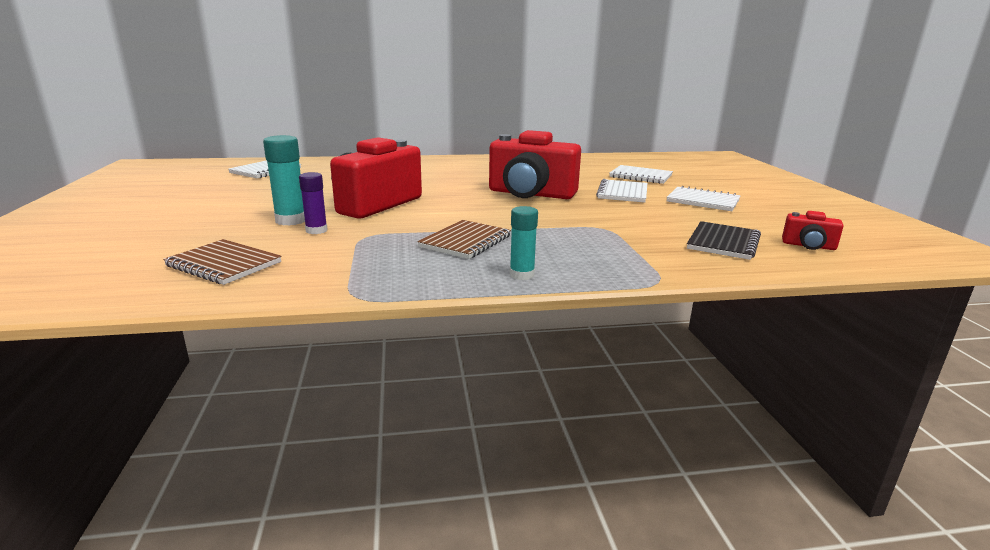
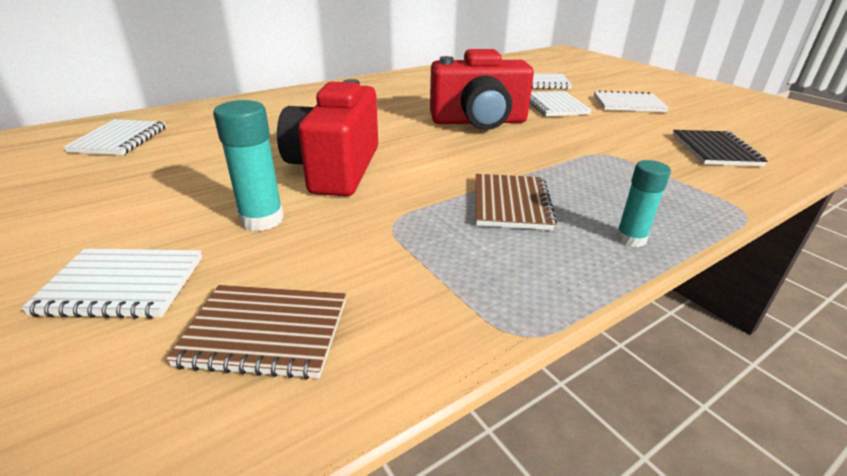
camera: 25 degrees left, 10 degrees up
purple glue stick [299,172,328,234] -> none
red camera [782,211,844,250] -> none
none -> white notebook [21,249,202,319]

